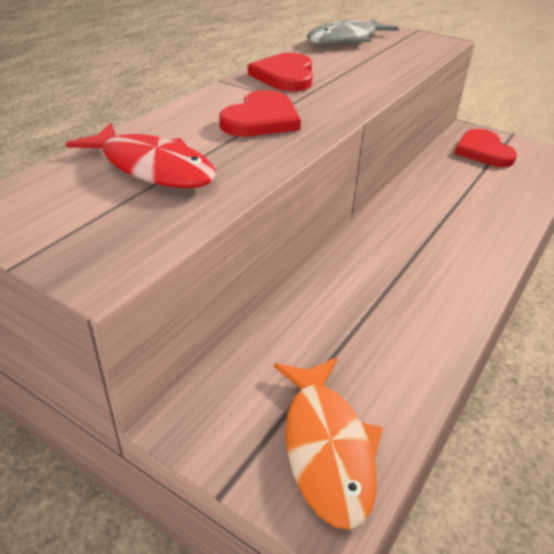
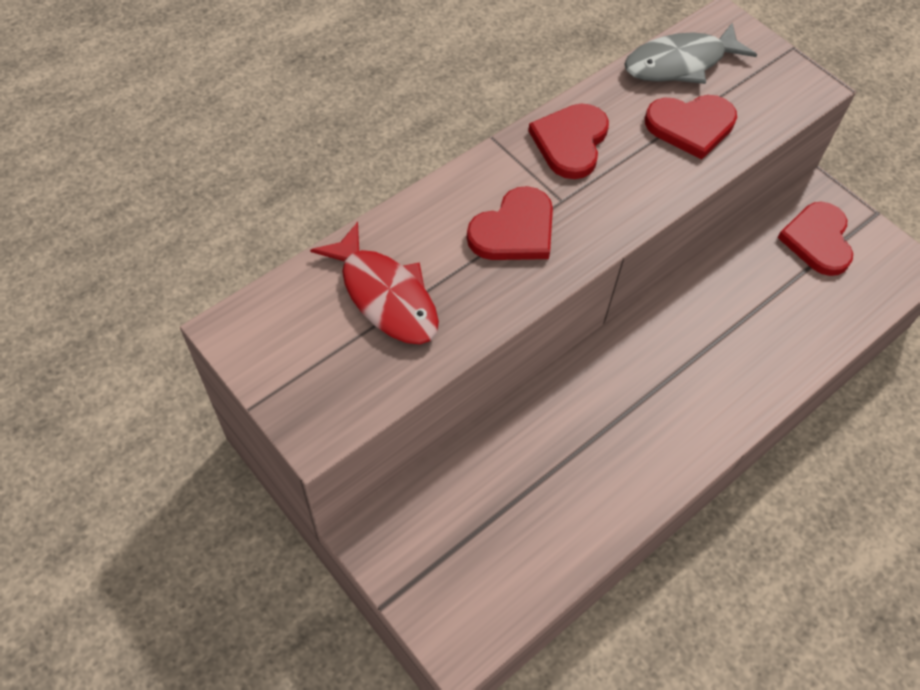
camera: 15 degrees right, 20 degrees up
orange fish [274,357,383,530] -> none
none -> red heart [645,95,737,159]

